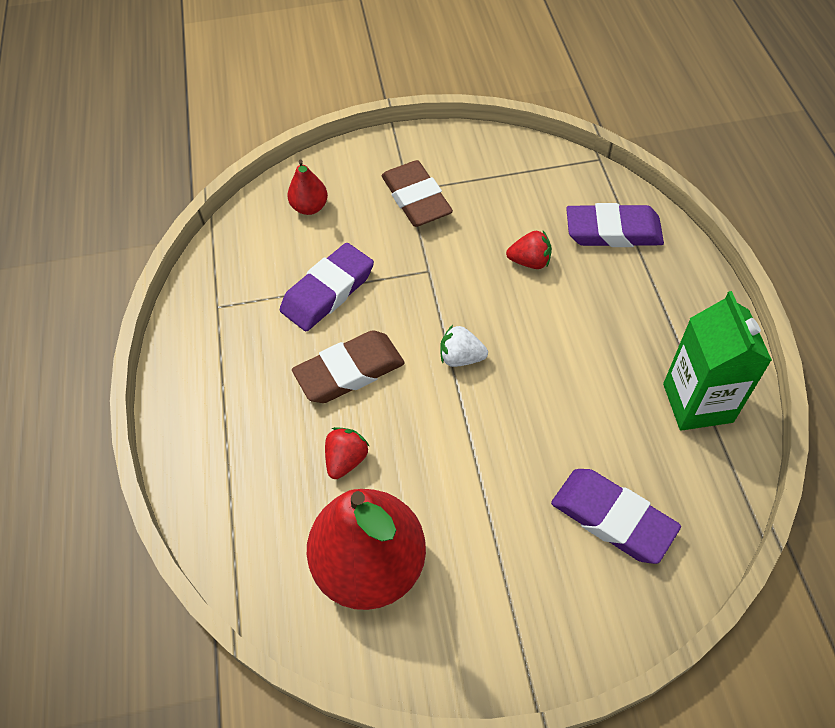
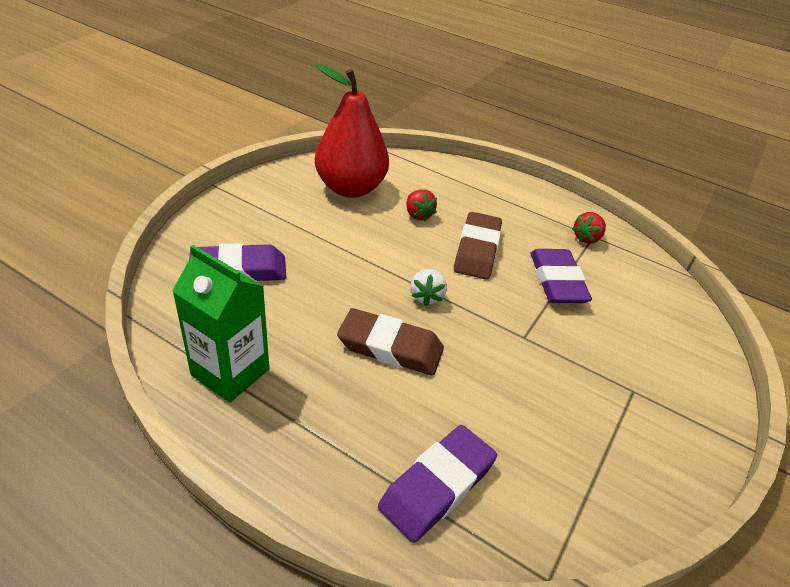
camera: 125 degrees right, 15 degrees down
red pear [288,160,328,215] -> none
brown eraser [382,160,453,227] -> brown eraser moved to [337,308,444,375]
white strawberry [440,325,488,367] -> white strawberry turned 135 degrees clockwise [410,269,447,306]
red strawberry [506,231,552,269] -> red strawberry moved to [572,212,606,244]

